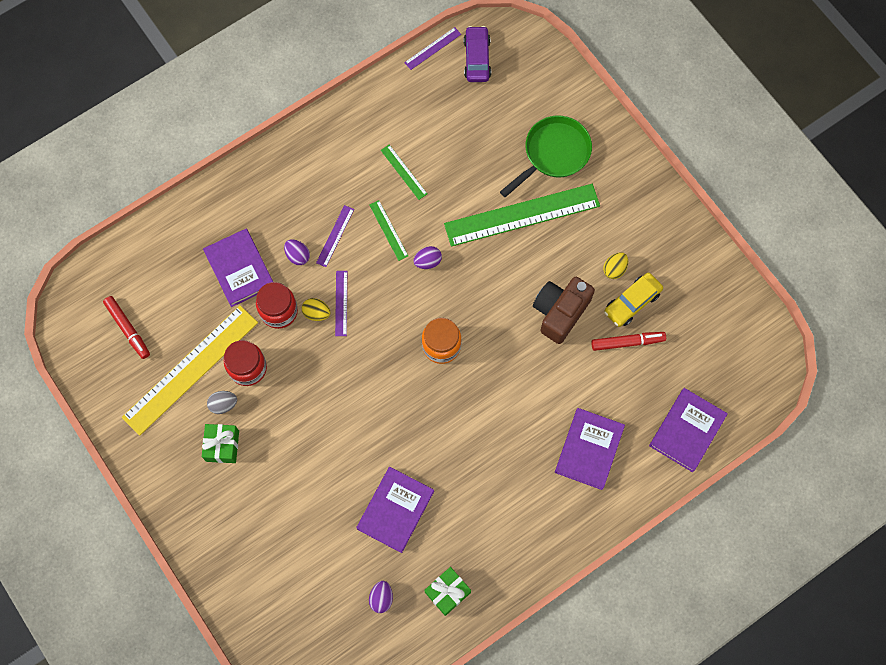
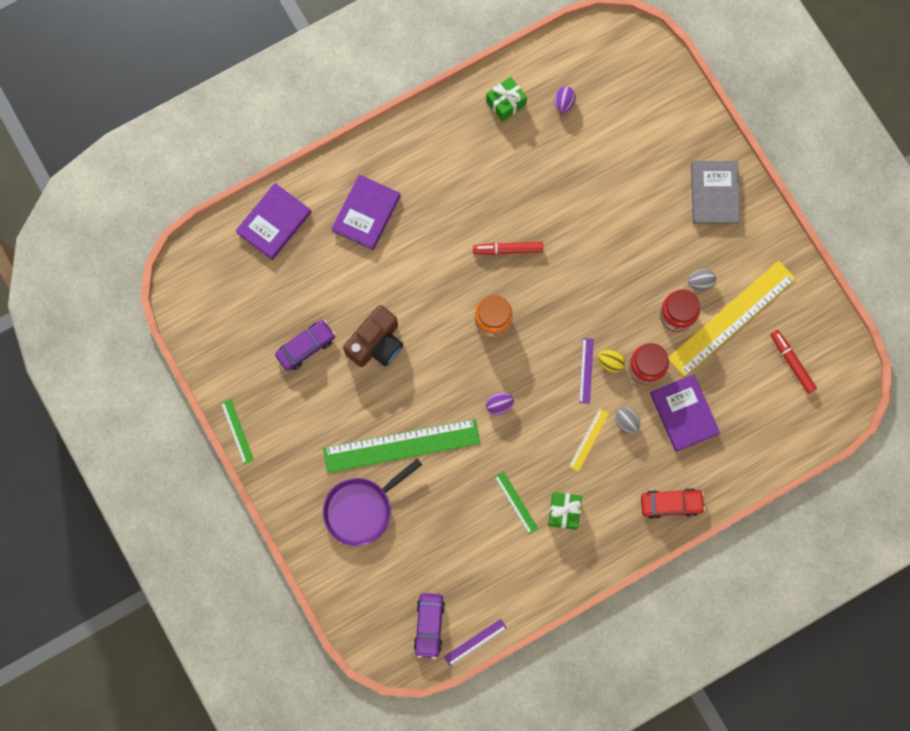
camera: 175 degrees left, 5 degrees up
green gift [202,424,239,463] -> green gift moved to [548,492,582,530]
purple egg [284,239,310,265] -> grey egg [615,408,640,434]
purple ruler [316,205,354,267] -> yellow ruler [569,408,609,472]
purple book [356,467,434,553] -> none
green ruler [369,200,408,261] -> green ruler moved to [221,399,254,464]
green pan [500,116,592,197] -> purple pan [323,458,422,546]
red marker [591,332,666,351] -> red marker moved to [473,242,543,255]
yellow egg [603,252,628,279] -> none
yellow car [604,273,663,327] -> purple car [275,320,336,371]
none -> red car [641,488,705,519]
none -> grey book [691,161,740,224]

